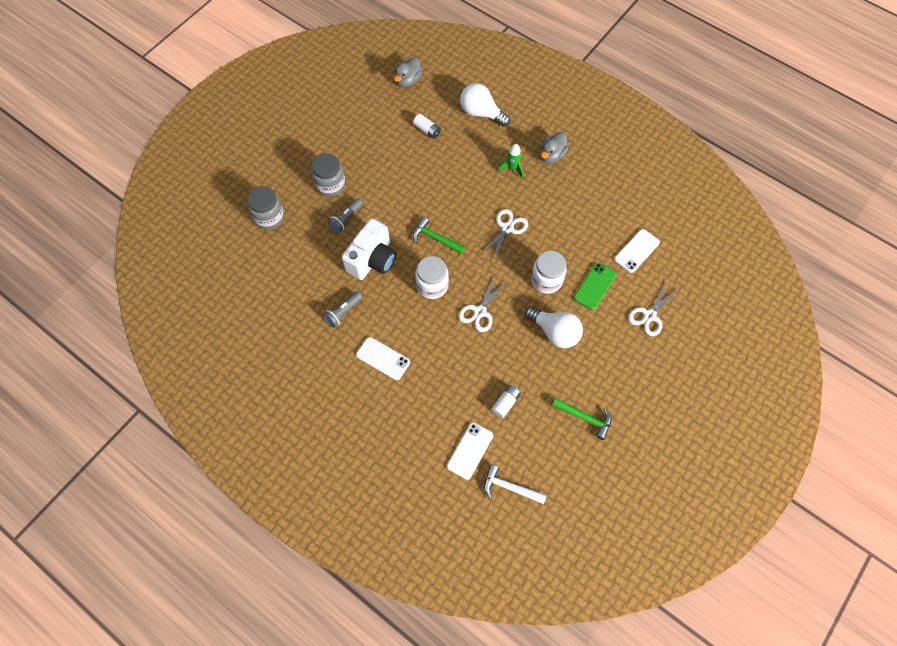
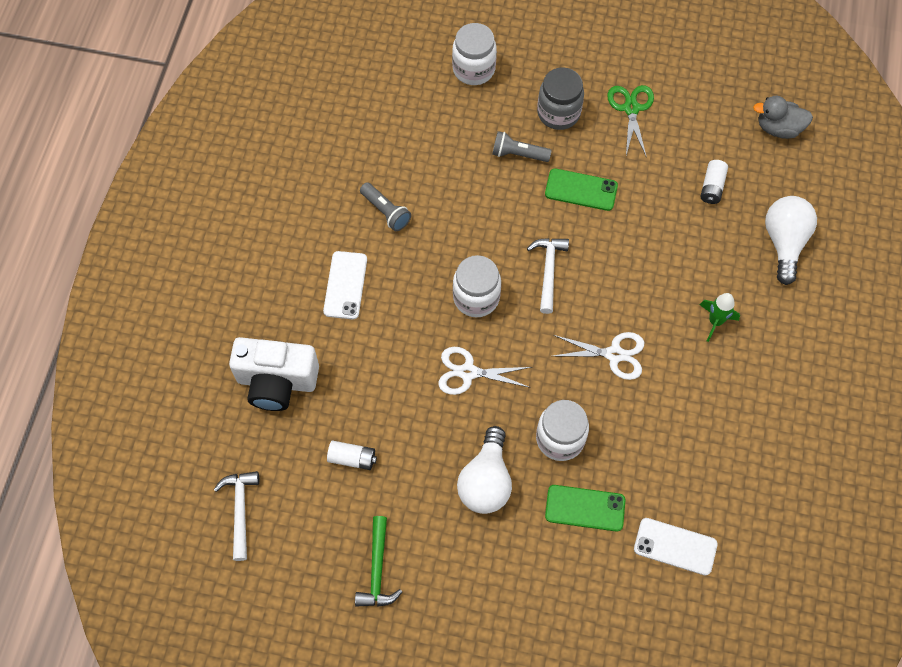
camera: 65 degrees right, 0 degrees up
grey jar [247,186,284,229] -> white jar [452,23,497,85]
grey flashlight [323,291,362,328] -> grey flashlight turned 150 degrees counterclockwise [360,182,411,231]
white camera [342,218,396,280] -> white camera moved to [229,337,319,411]
green hammer [413,217,465,254] -> white hammer [527,238,569,314]
white phone [447,423,493,480] -> none
grey duck [540,132,569,163] -> none
white scissors [628,282,679,336] -> none
none -> green phone [545,168,618,211]
none -> green scissors [607,85,654,158]

